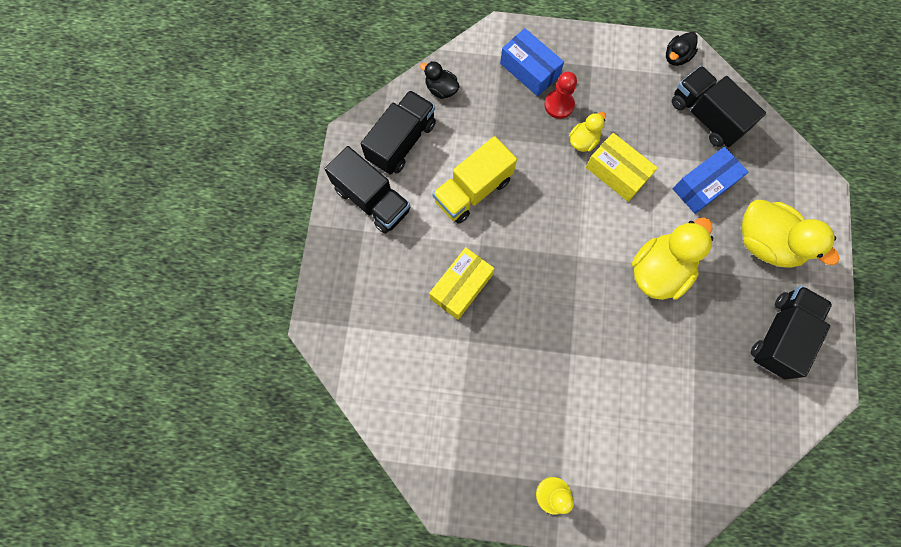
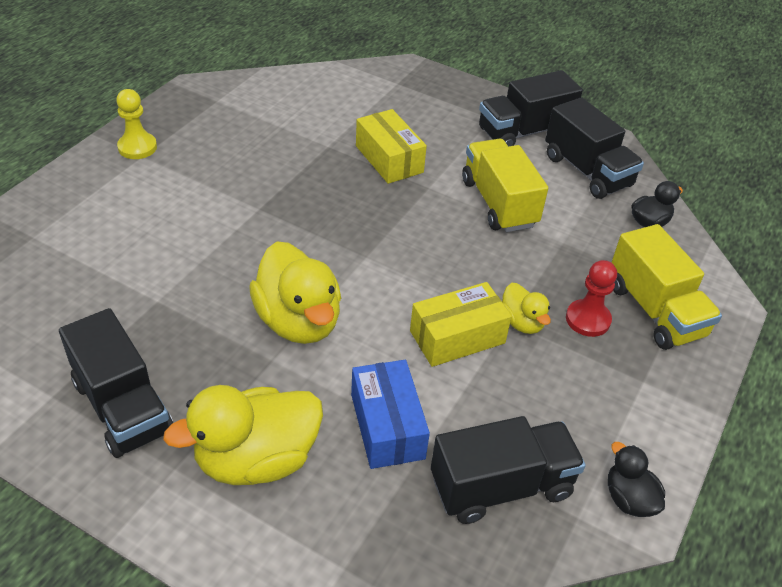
camera: 110 degrees right, 30 degrees down
blue box [500,28,564,96] -> yellow truck [611,224,722,350]

